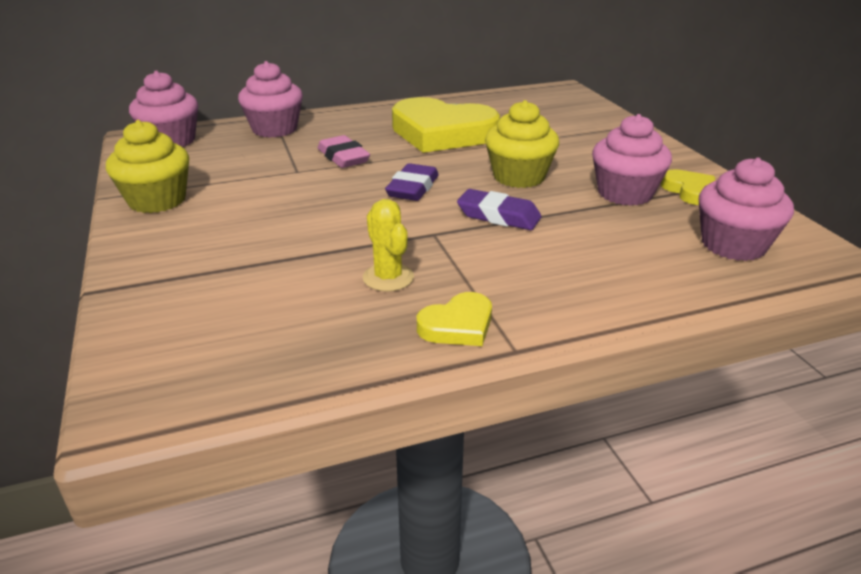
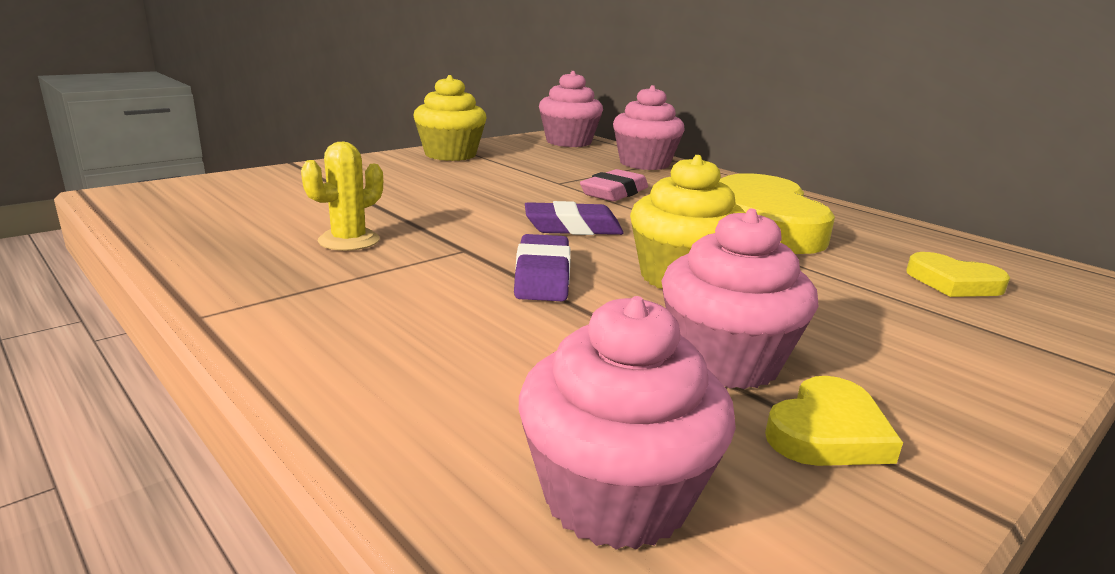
camera: 65 degrees right, 10 degrees down
yellow heart [417,292,492,346] -> yellow heart moved to [906,252,1010,297]

